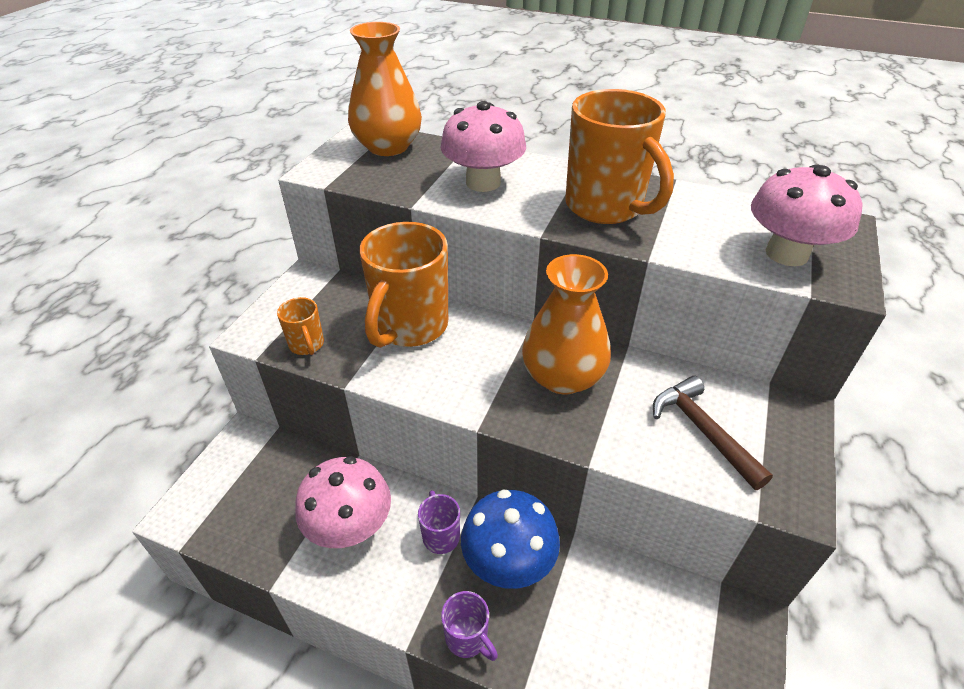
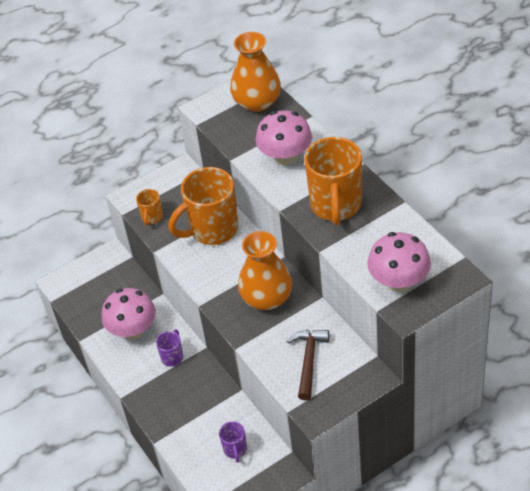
camera: 40 degrees right, 5 degrees up
purple mug [441,591,498,661] -> purple mug moved to [219,421,247,463]
blue mushroom [461,490,560,589] -> none

